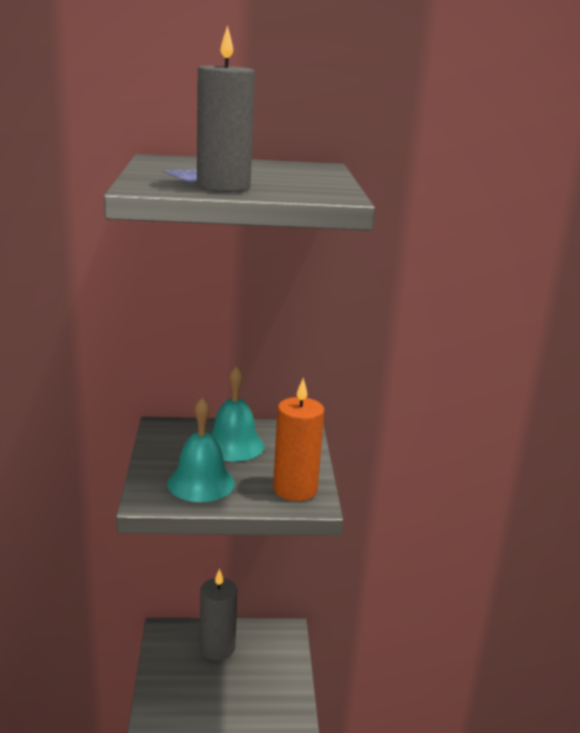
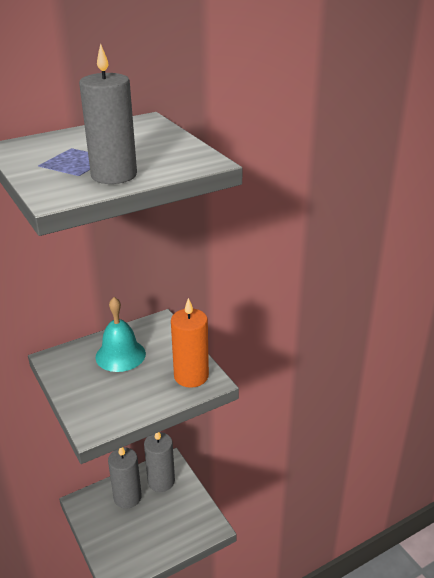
camera: 25 degrees left, 10 degrees up
turquoise bell [167,398,235,502] -> none
none -> grey candle [144,432,175,492]

